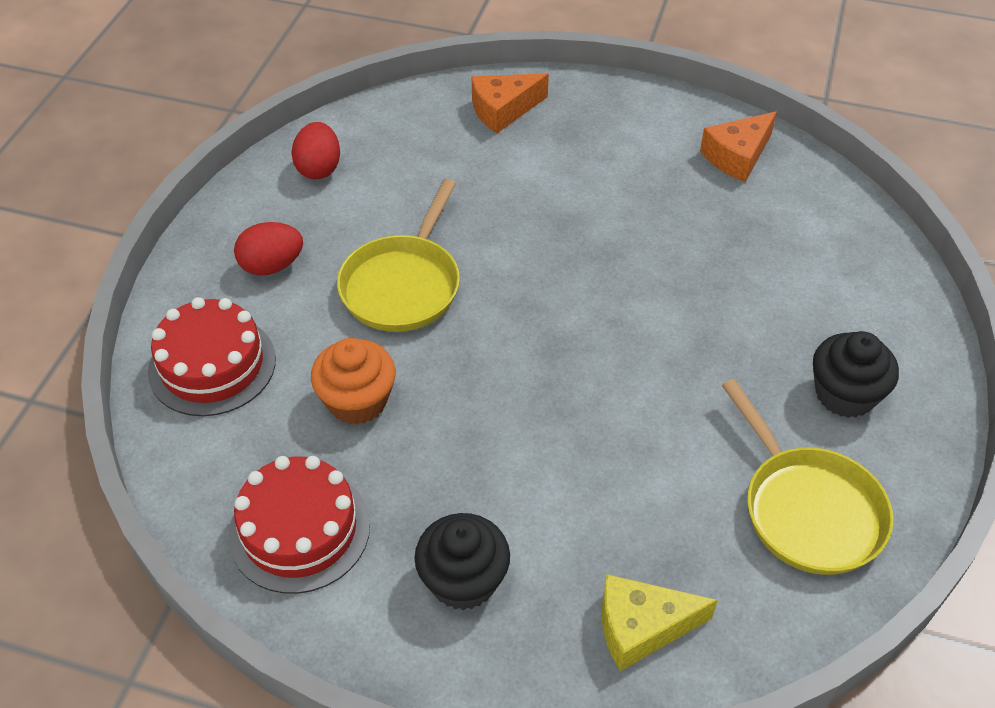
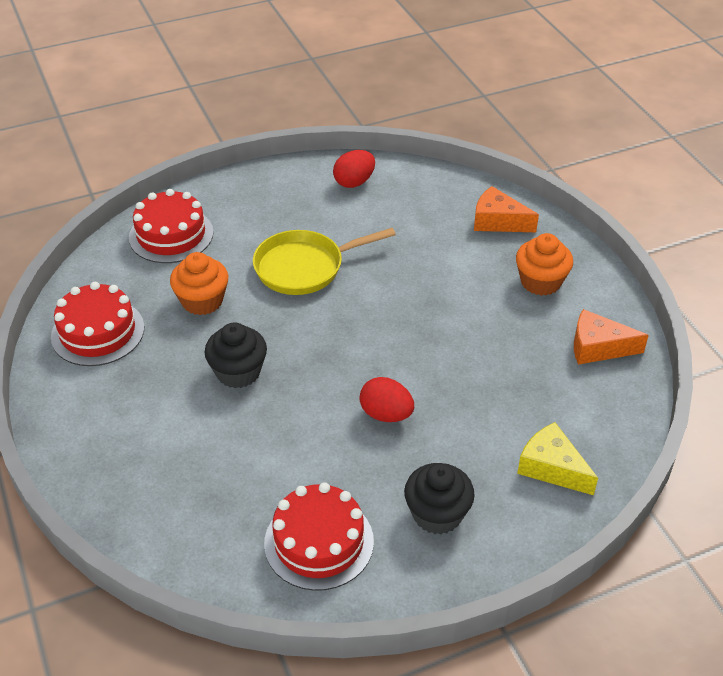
camera: 50 degrees right, 5 degrees down
red egg [234,222,303,276] -> red egg moved to [359,377,414,422]
black cupcake [414,513,510,610] -> black cupcake moved to [205,322,267,388]
yellow cheese [602,574,718,671] -> yellow cheese moved to [517,422,598,495]
yellow pan [722,379,893,575] -> red cake [264,482,374,591]
none -> orange cupcake [516,233,573,296]

